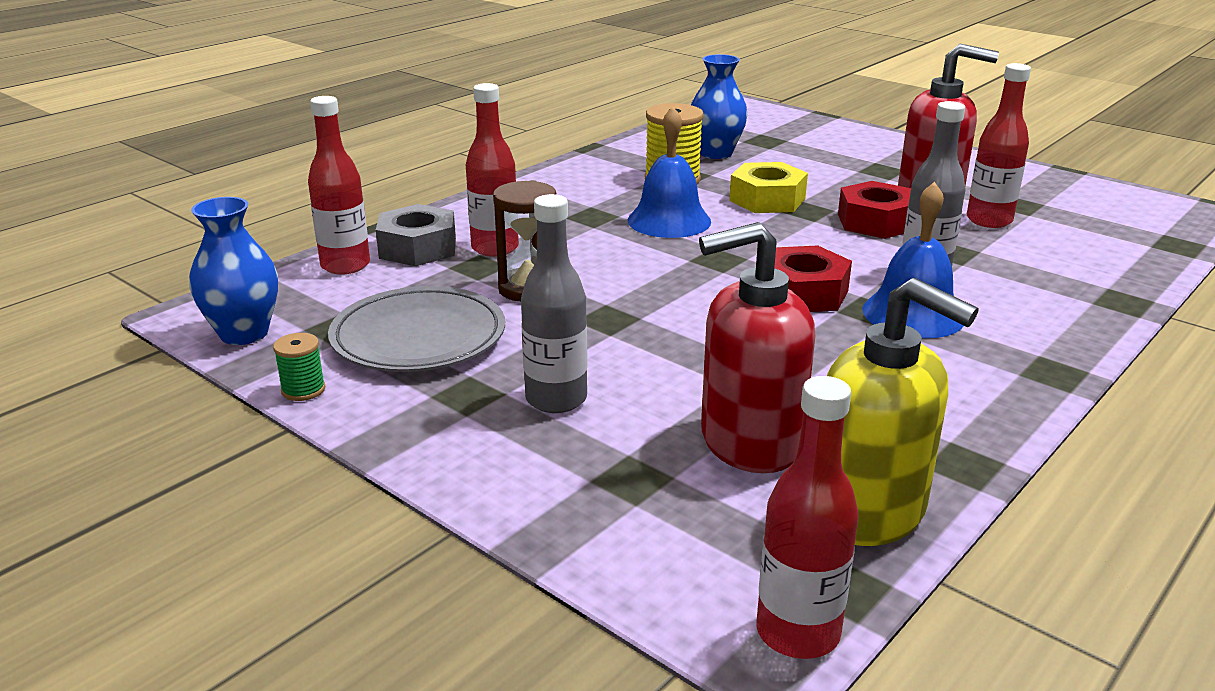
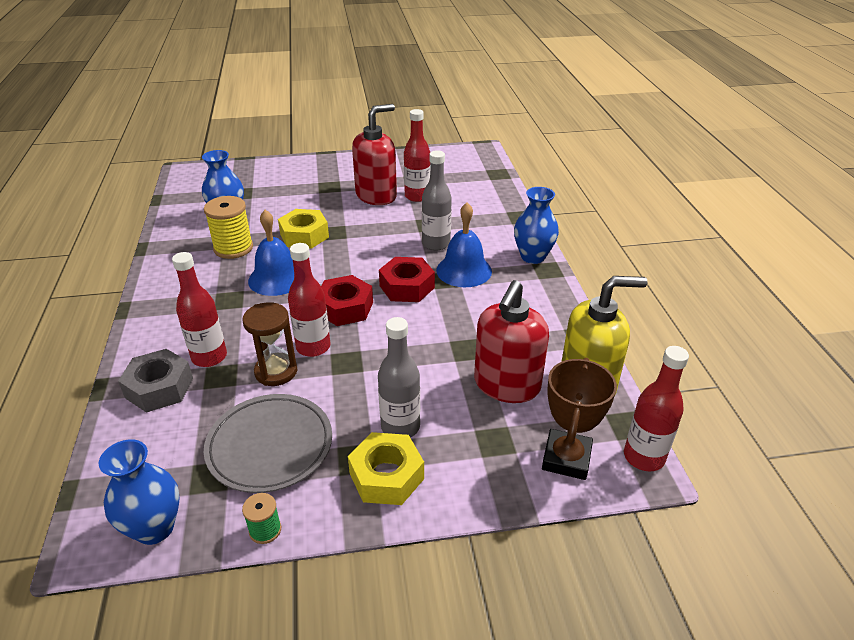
camera: 50 degrees left, 10 degrees up
red bottle [308,96,370,275] -> red bottle moved to [288,243,330,357]
red nut [838,181,911,239] -> red nut moved to [321,275,373,326]
none -> yellow nut [348,432,424,505]
none -> blue vase [514,187,559,264]
none -> brown trophy [542,358,617,480]

